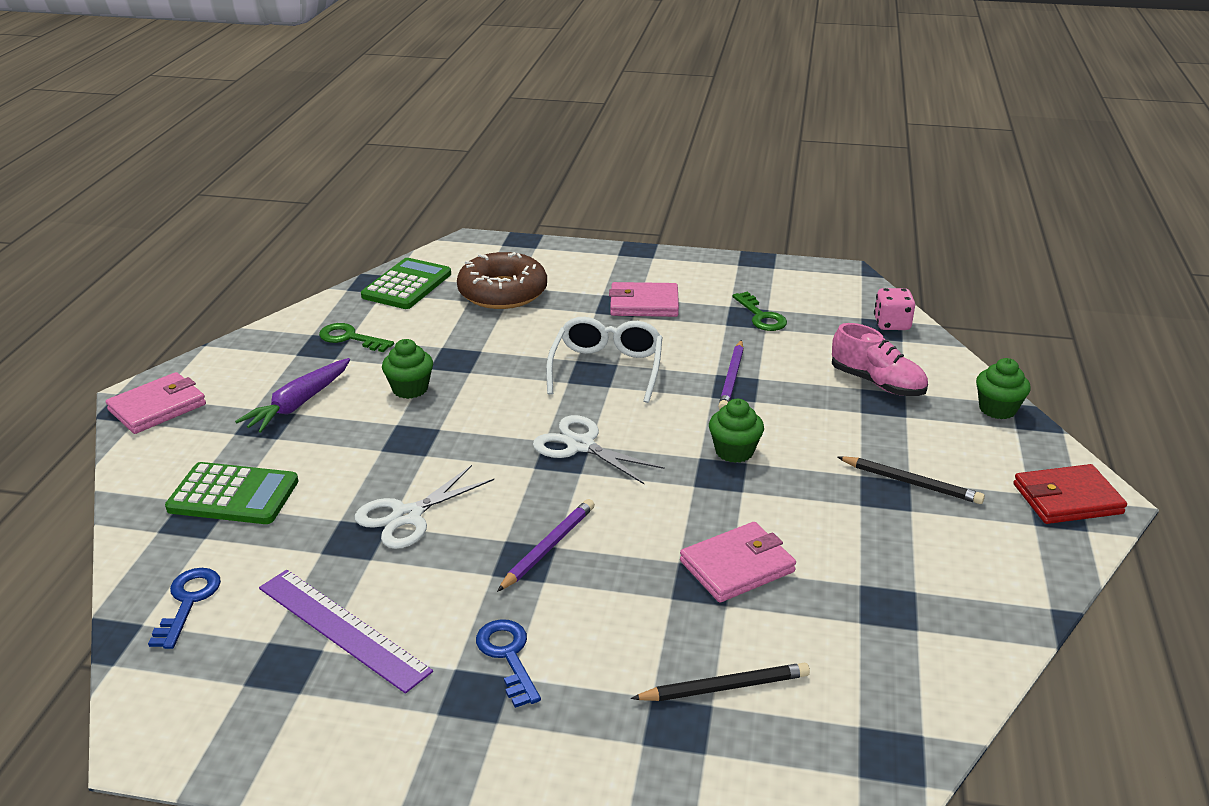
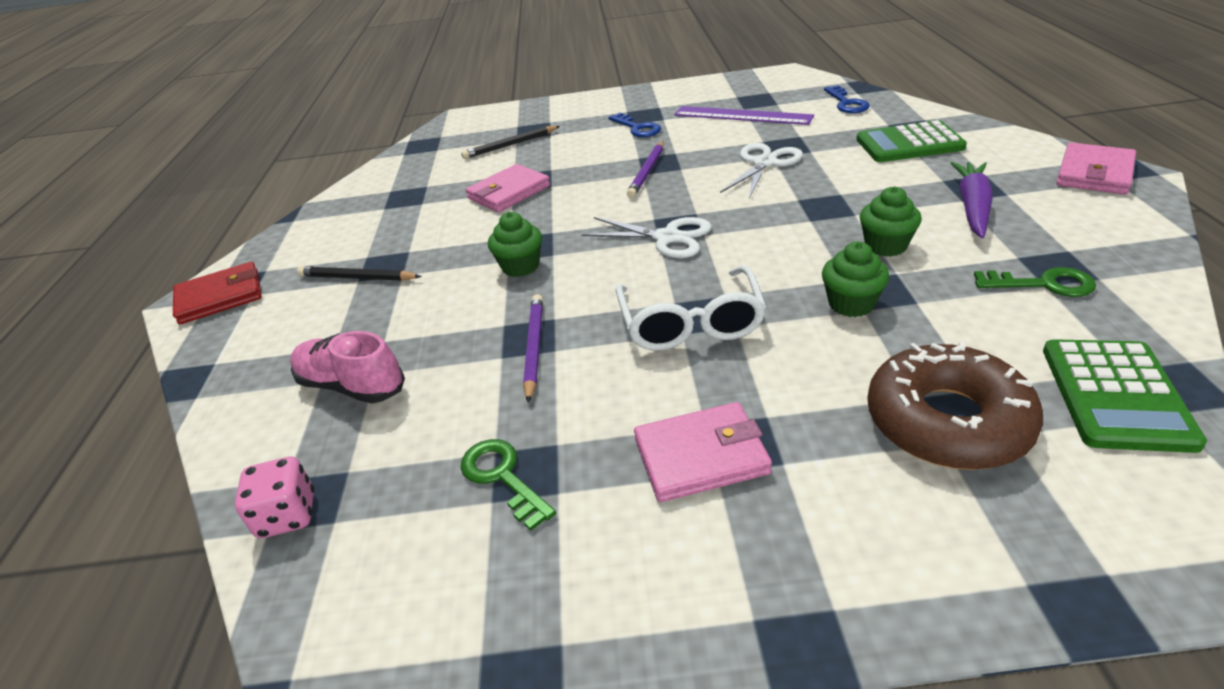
camera: 170 degrees right, 5 degrees up
green cupcake [976,358,1031,419] -> green cupcake moved to [822,242,889,317]

